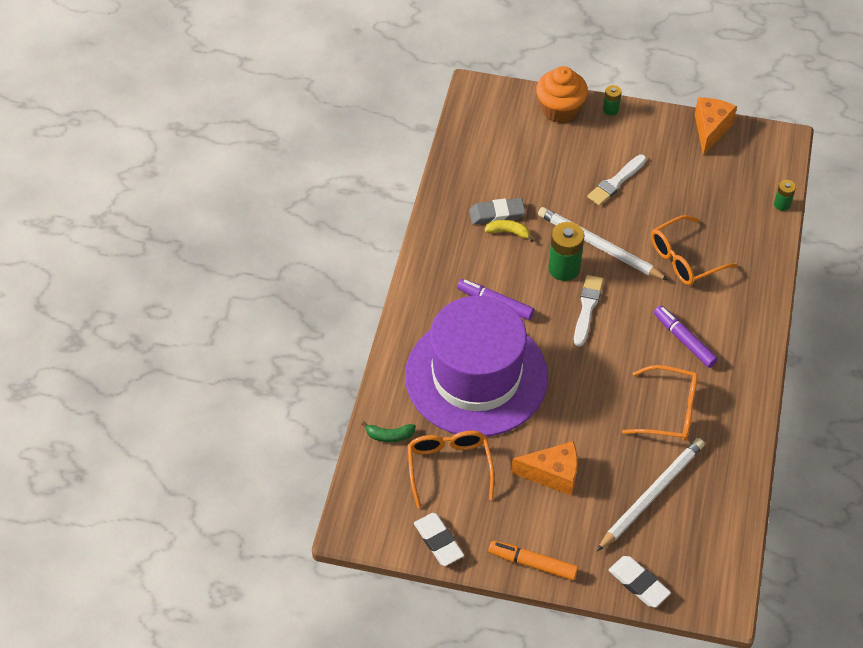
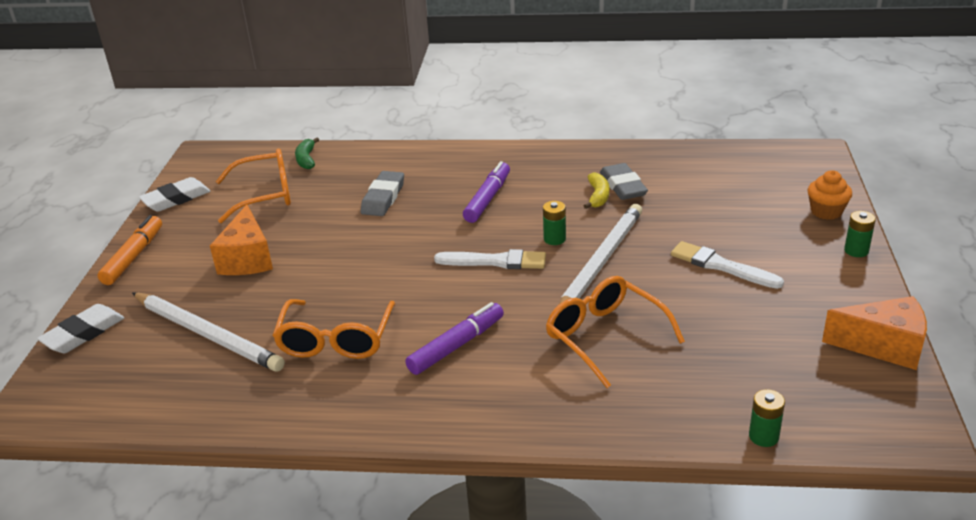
camera: 85 degrees right, 20 degrees down
purple hat [405,296,548,437] -> grey eraser [361,171,404,216]
orange cupcake [536,66,588,123] -> orange cupcake [808,170,852,220], size x0.60
green battery [548,222,584,281] -> green battery [543,201,566,245], size x0.54

